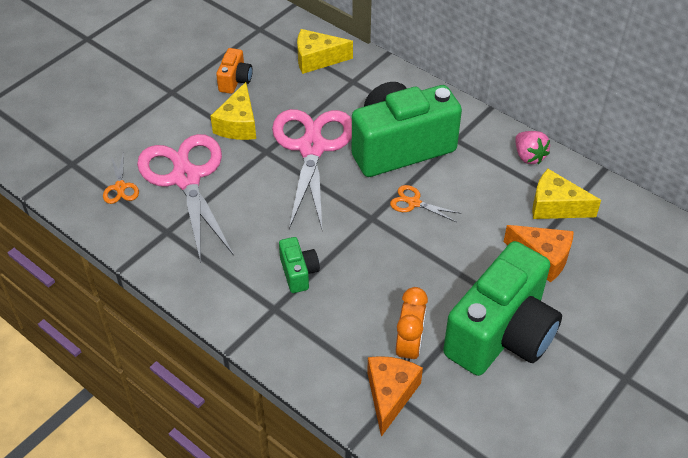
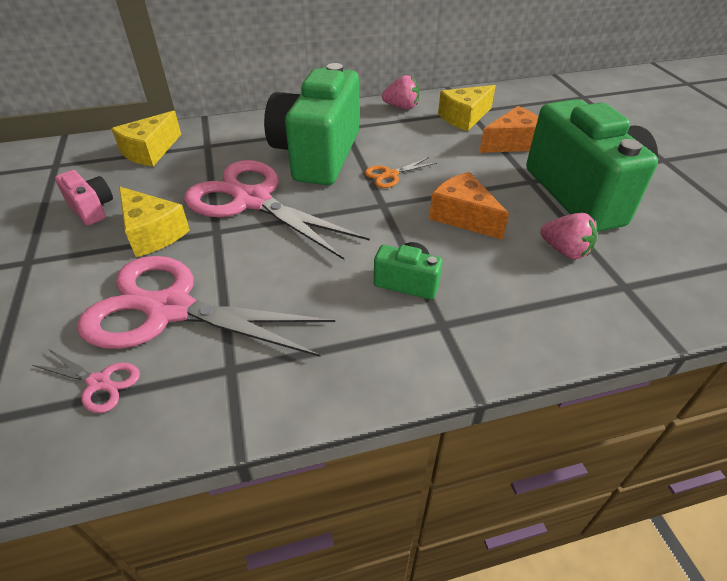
camera: 55 degrees left, 5 degrees down
orange scissors [103,152,139,204] -> pink scissors [32,349,140,413]
orange camera [216,48,253,94] -> pink camera [55,170,113,226]
orange cheese [367,356,423,437] -> orange cheese moved to [429,172,509,240]
orange clock [396,287,428,362] -> pink strawberry [540,213,597,259]

